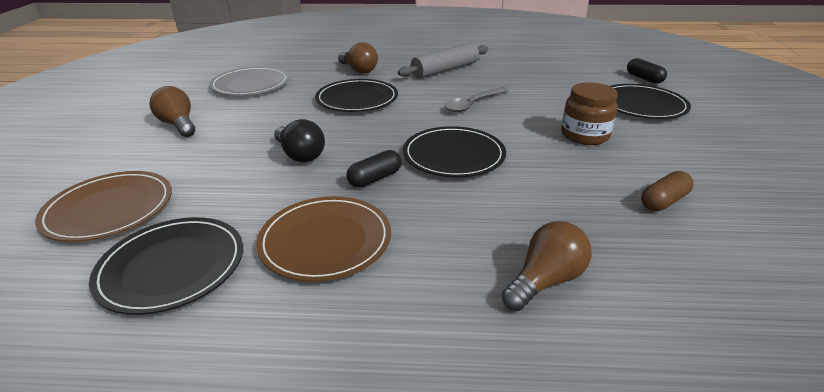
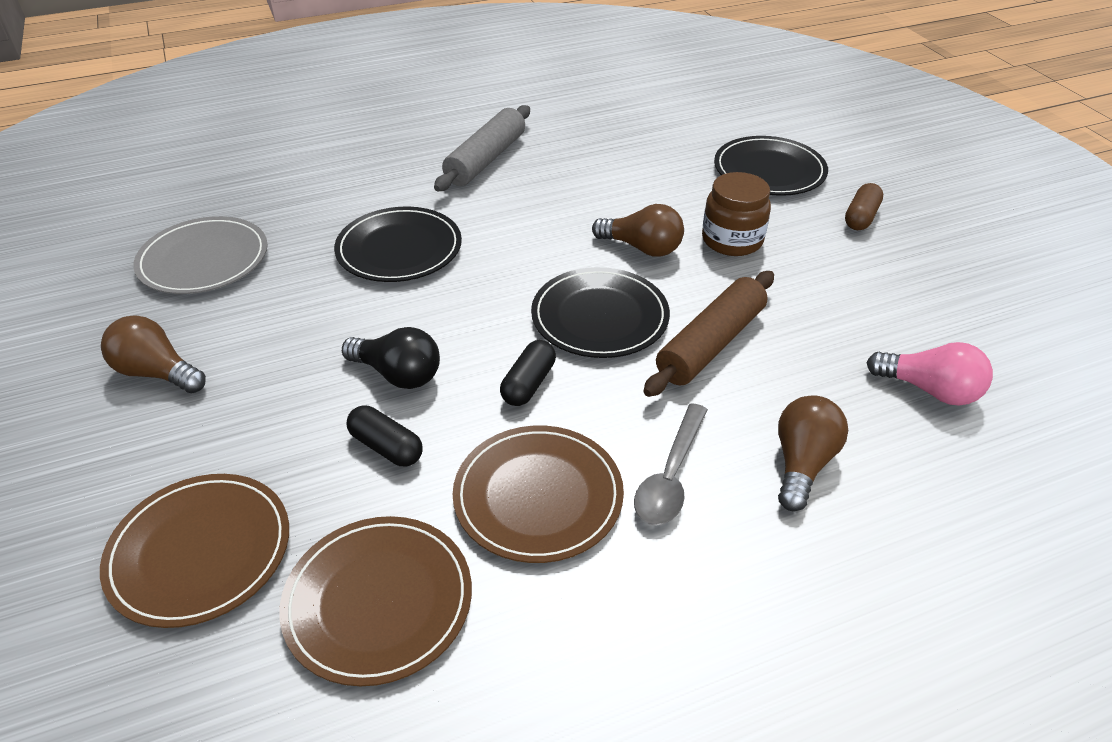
camera: 25 degrees left, 10 degrees up
black plate [89,217,243,315] -> brown plate [279,516,472,686]
brown light bulb [338,42,378,73] -> brown light bulb moved to [592,204,684,256]
grey spoon [445,87,509,112] -> grey spoon moved to [634,403,708,525]
black capsule [627,58,667,84] -> black capsule moved to [347,406,422,466]
brown capsule [641,171,693,211] -> brown capsule moved to [845,183,883,230]
none -> brown rolling pin [643,271,774,397]
none -> pink light bulb [866,342,993,405]

